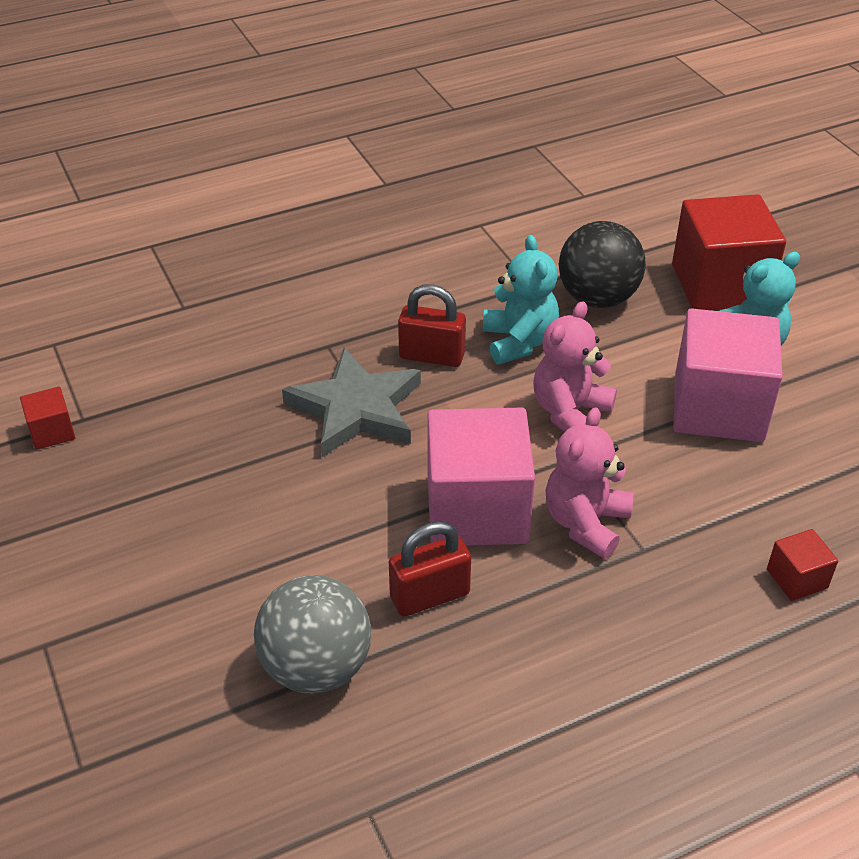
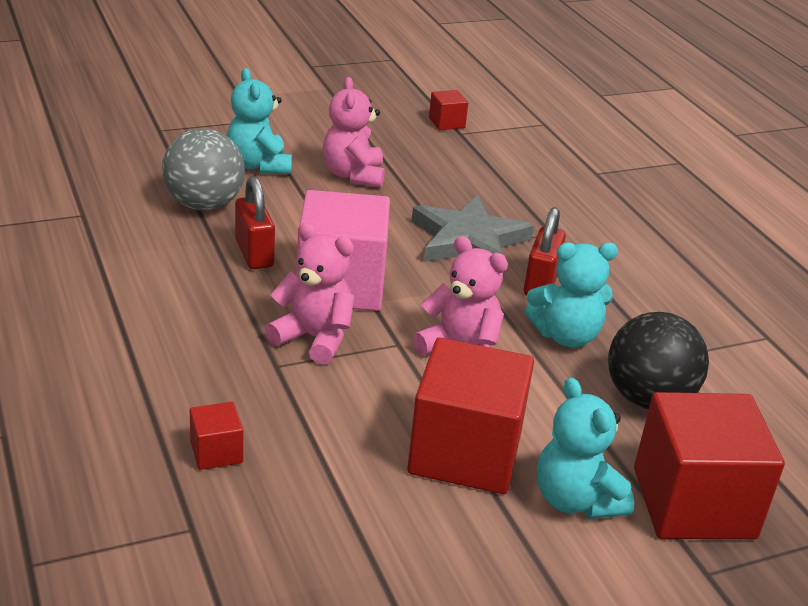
camera: 90 degrees right, 10 degrees down
pink cube [673,308,783,442] -> red cube [407,338,534,494]
none -> turquoise teddy bear [227,68,292,174]
none -> pink teddy bear [322,77,385,188]

